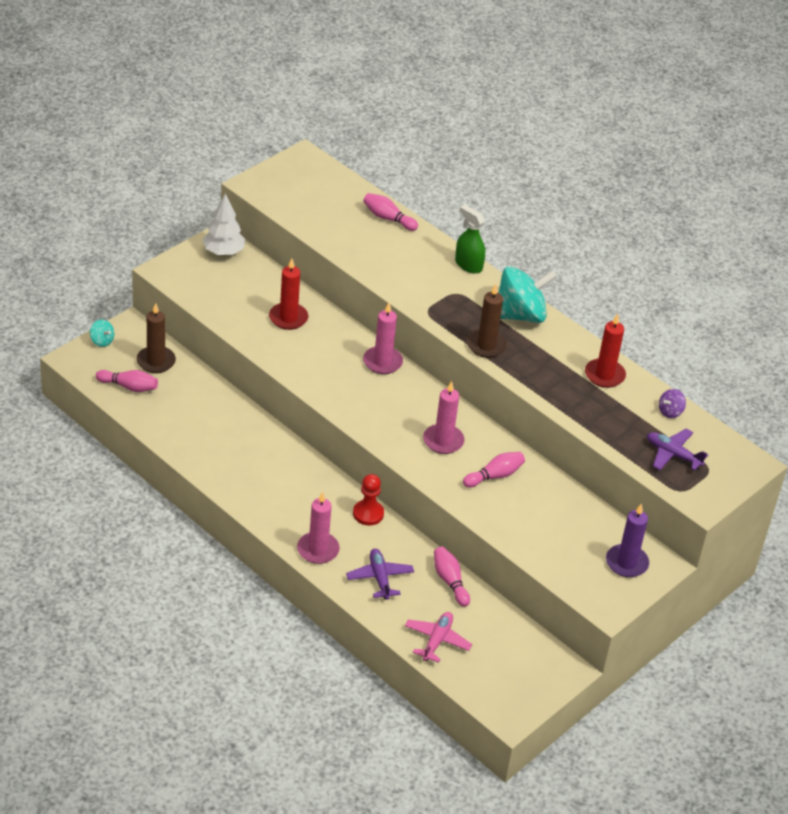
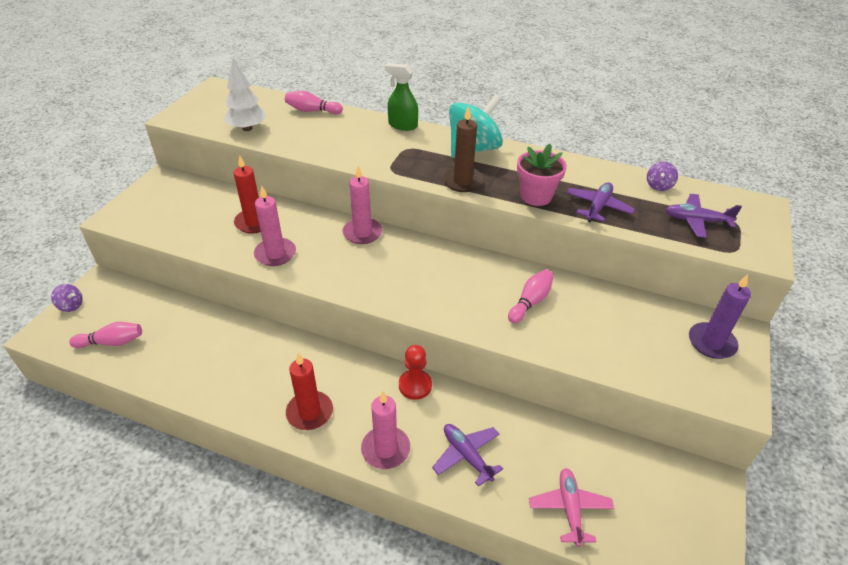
camera: 20 degrees left, 0 degrees up
turquoise spinning top [90,319,114,347] -> purple spinning top [51,284,83,312]
brown candle [136,303,176,373] -> none
white tree [203,193,245,255] -> white tree moved to [223,59,266,131]
pink candle [423,381,464,454] -> pink candle moved to [254,186,296,266]
pink bowling pin [434,547,470,607] -> none
red candle [585,314,626,388] -> red candle moved to [286,353,333,430]
none -> pink flower pot [517,144,567,206]
none -> purple plane [566,182,635,222]

